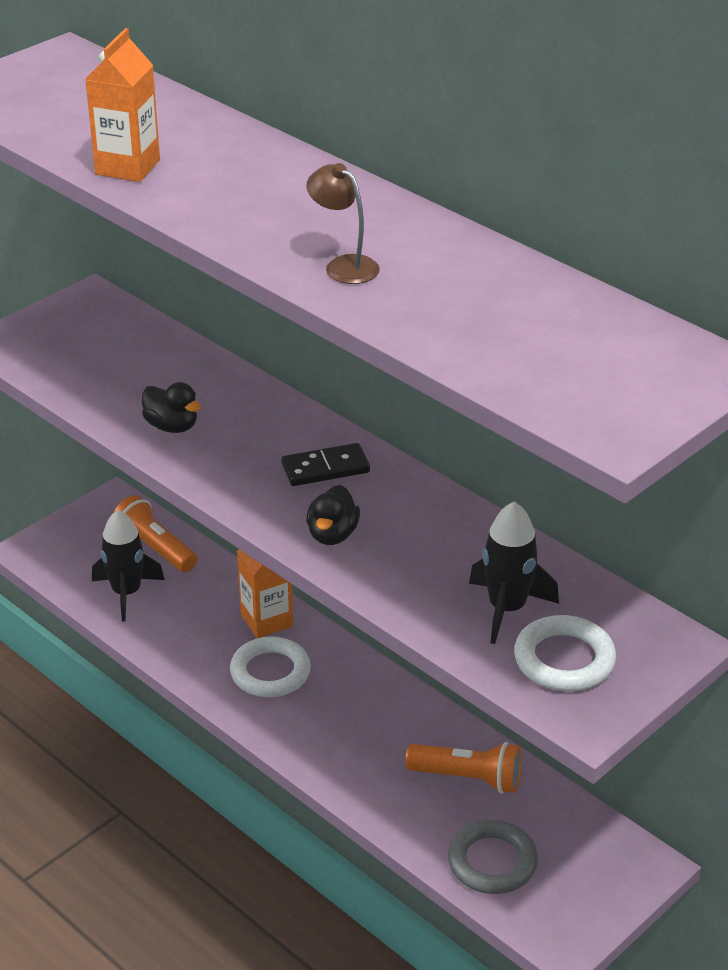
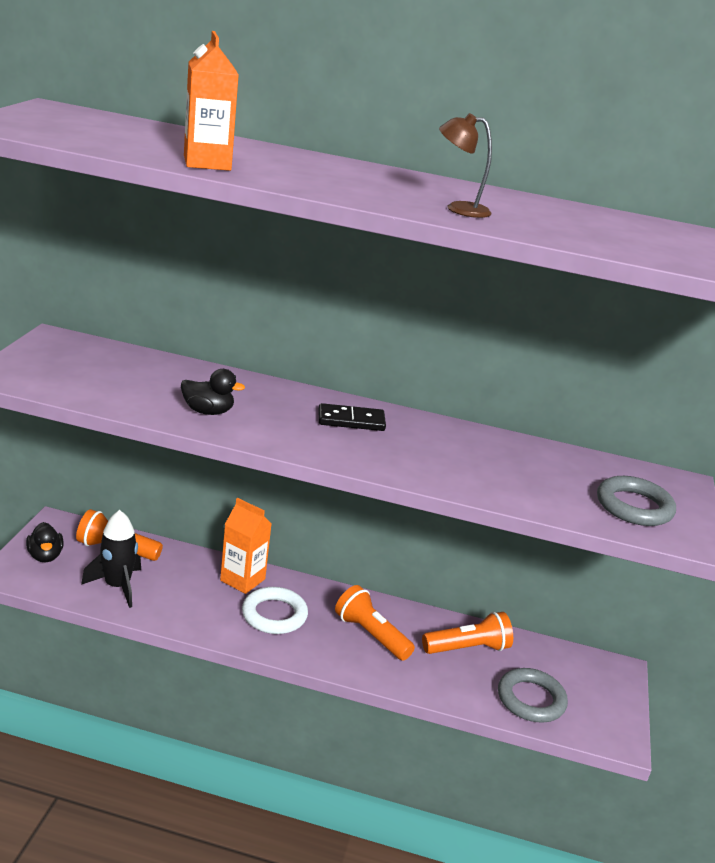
camera: 35 degrees left, 10 degrees down
black domino [281,443,370,486] -> black domino turned 45 degrees clockwise [319,403,386,431]
black duck [306,485,360,545] -> black duck moved to [26,522,64,562]
black rocket [469,501,559,644] -> none
white ring [514,615,616,691] -> grey ring [597,476,676,526]
none -> orange flashlight [335,585,415,661]

